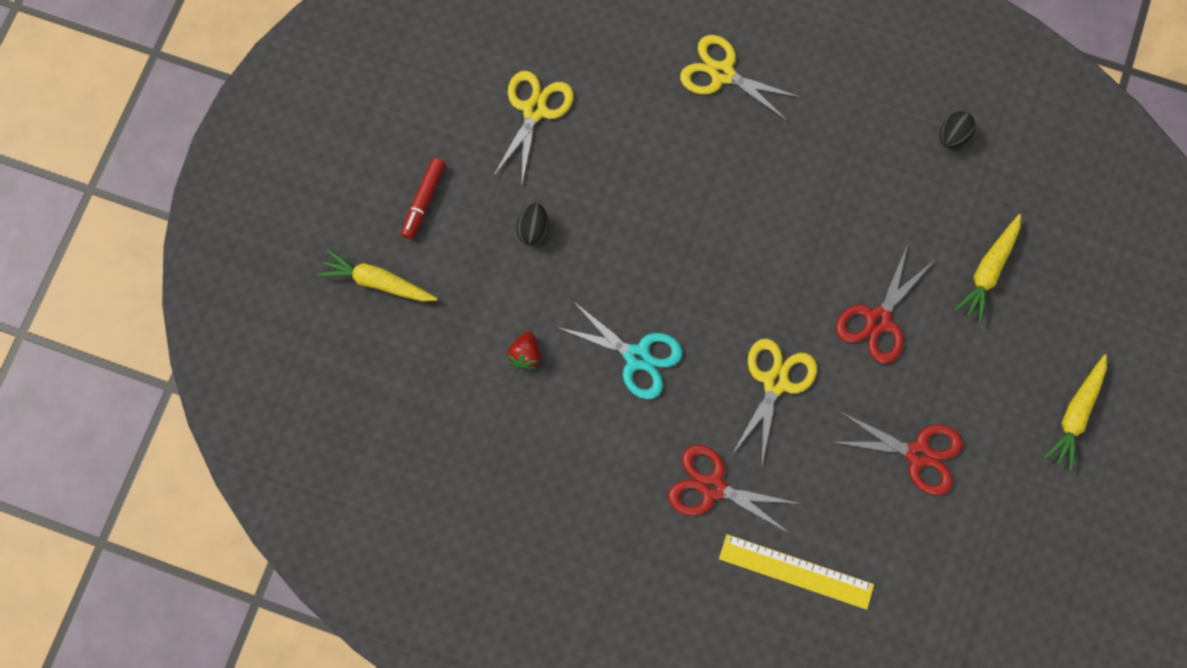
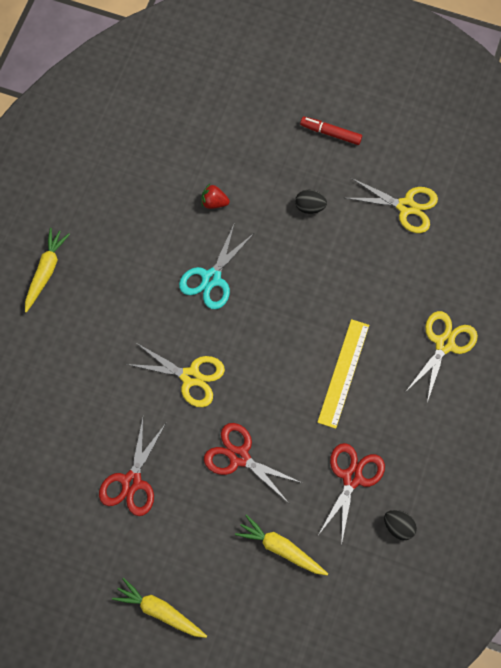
camera: 90 degrees right, 5 degrees down
yellow carrot [318,250,438,301] -> yellow carrot moved to [25,228,70,313]
red scissors [668,445,801,534] -> red scissors moved to [318,443,385,546]
yellow ruler [719,534,874,610] -> yellow ruler moved to [317,319,369,429]

